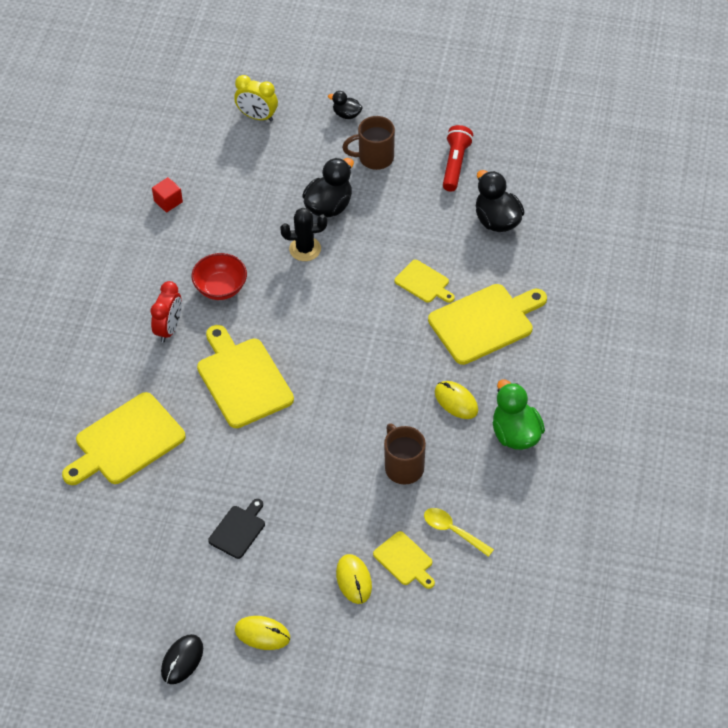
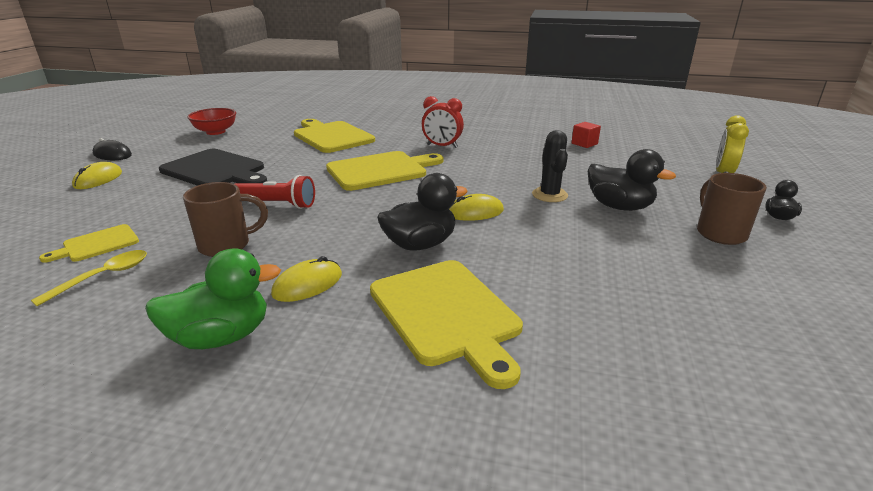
camera: 90 degrees right, 25 degrees down
red bowl [192,253,247,300] -> red bowl moved to [188,108,236,135]
black cutting board [208,499,265,559] -> black cutting board [159,149,267,186], size x1.90
yellow mouse [336,554,372,604] -> yellow mouse moved to [449,194,504,221]
yellow cutting board [395,260,455,303] -> none
red flashlight [443,125,473,191] -> red flashlight moved to [235,175,315,209]
black duck [476,170,525,232] -> black duck moved to [377,173,468,251]

